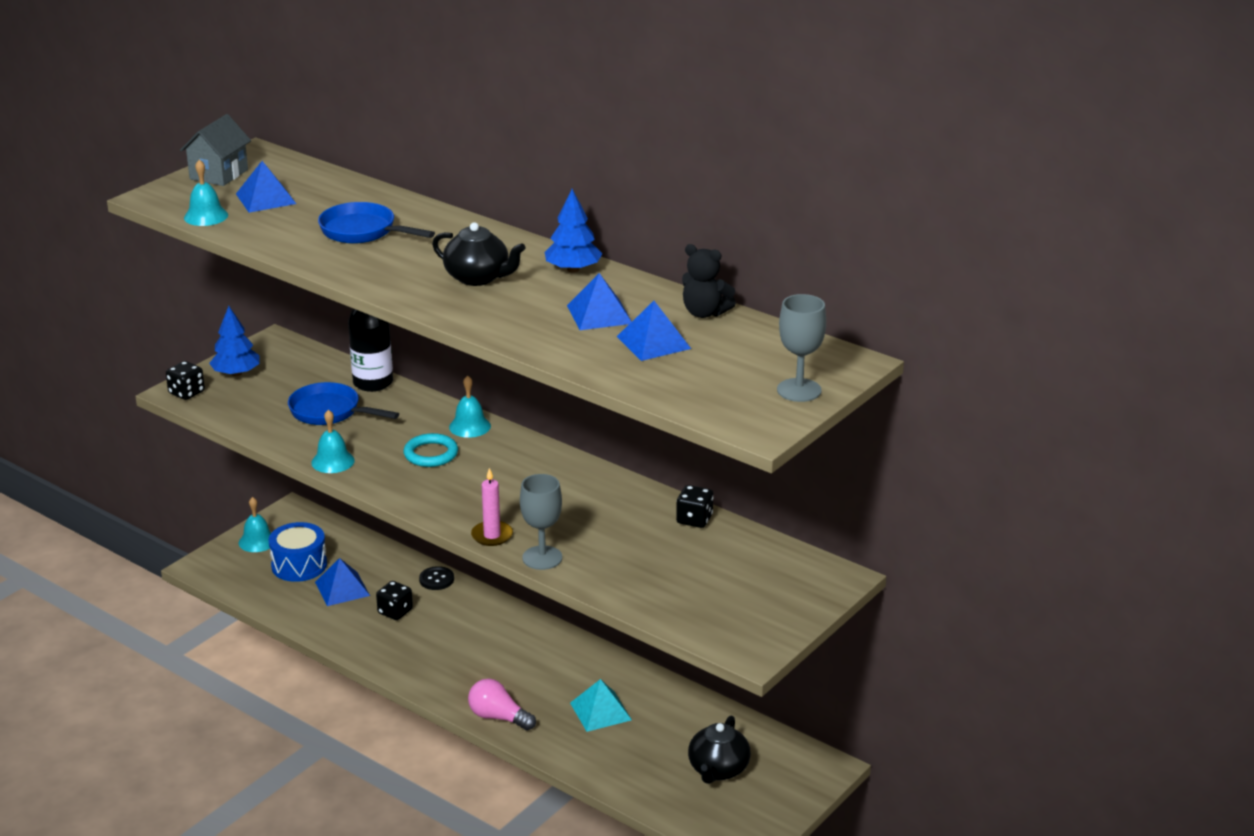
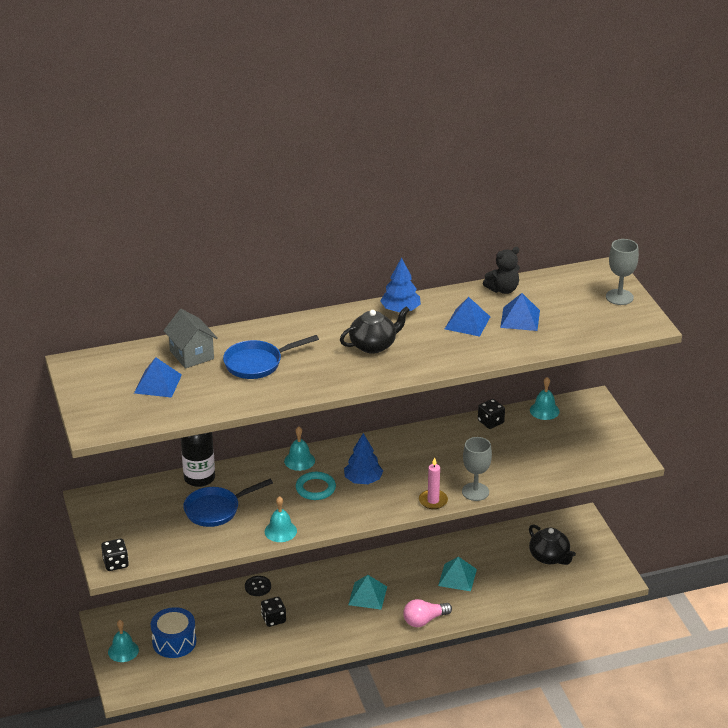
camera: 55 degrees left, 5 degrees up
grey house [180,114,251,186] -> grey house moved to [163,309,218,368]
turquoise bell [184,159,228,226] -> turquoise bell moved to [530,377,560,420]
blue tree [209,306,260,376] -> blue tree moved to [344,433,383,484]
blue pyramid [315,558,370,606] -> none
none -> turquoise pyramid [348,575,387,609]

